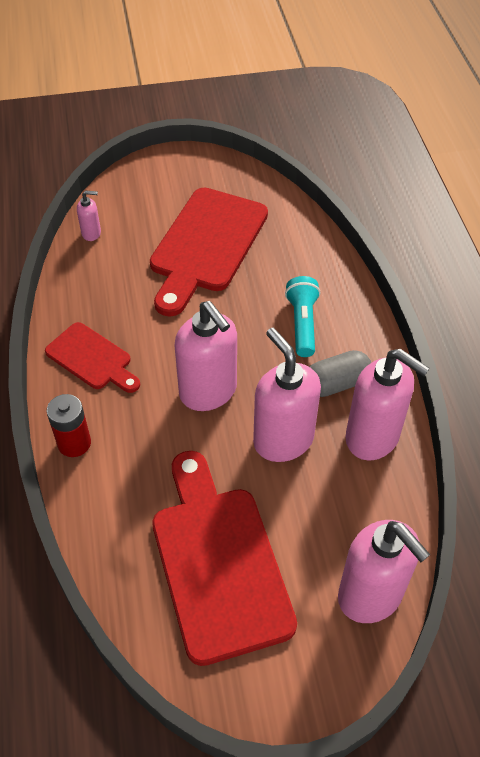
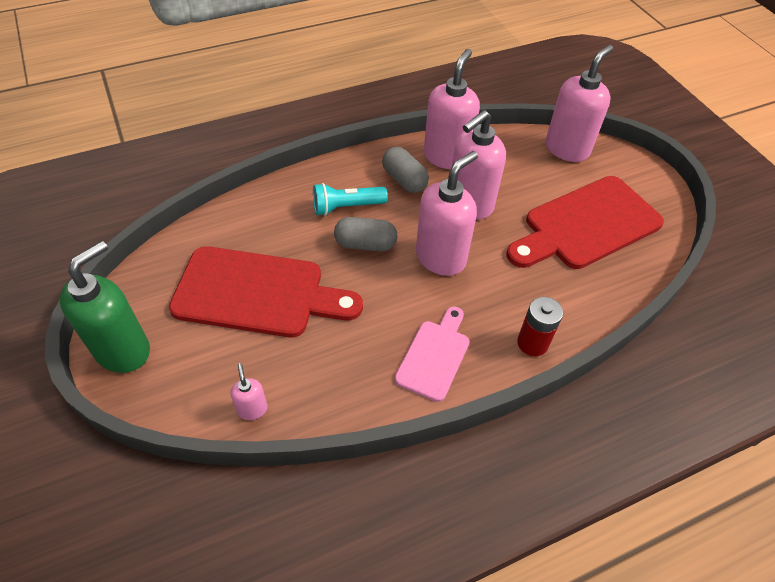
camera: 105 degrees left, 0 degrees up
red cutting board [45,322,140,393] -> pink cutting board [395,306,470,402]
none -> green soap dispenser [60,241,150,373]
none -> grey capsule [334,217,398,251]

